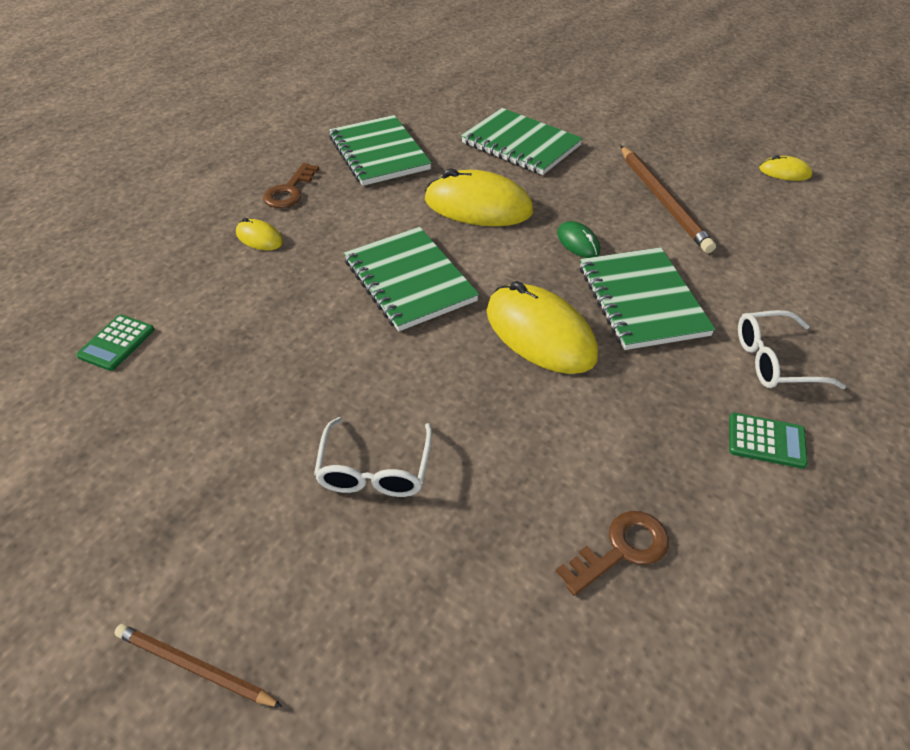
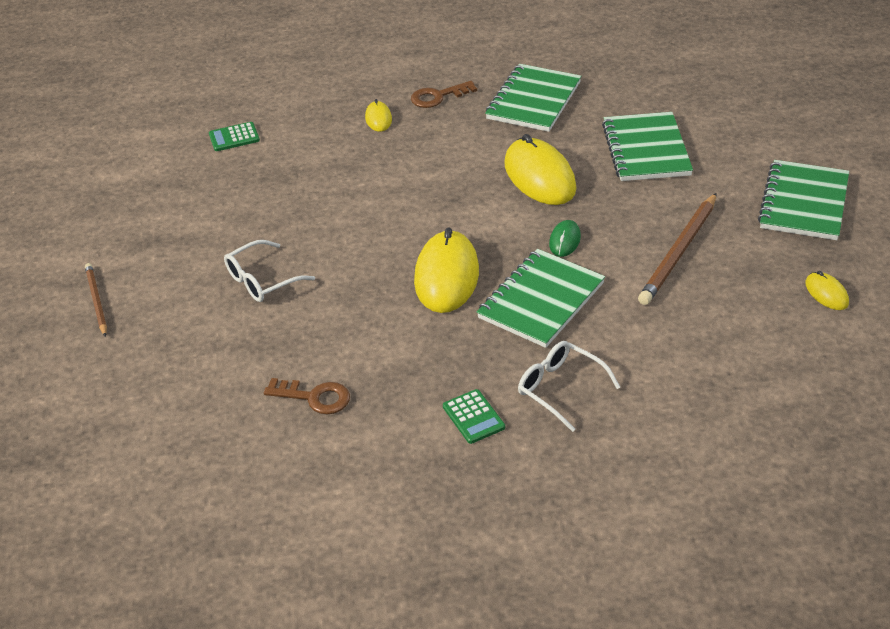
camera: 50 degrees right, 5 degrees down
green notebook [344,227,479,331] -> green notebook moved to [758,160,849,240]

